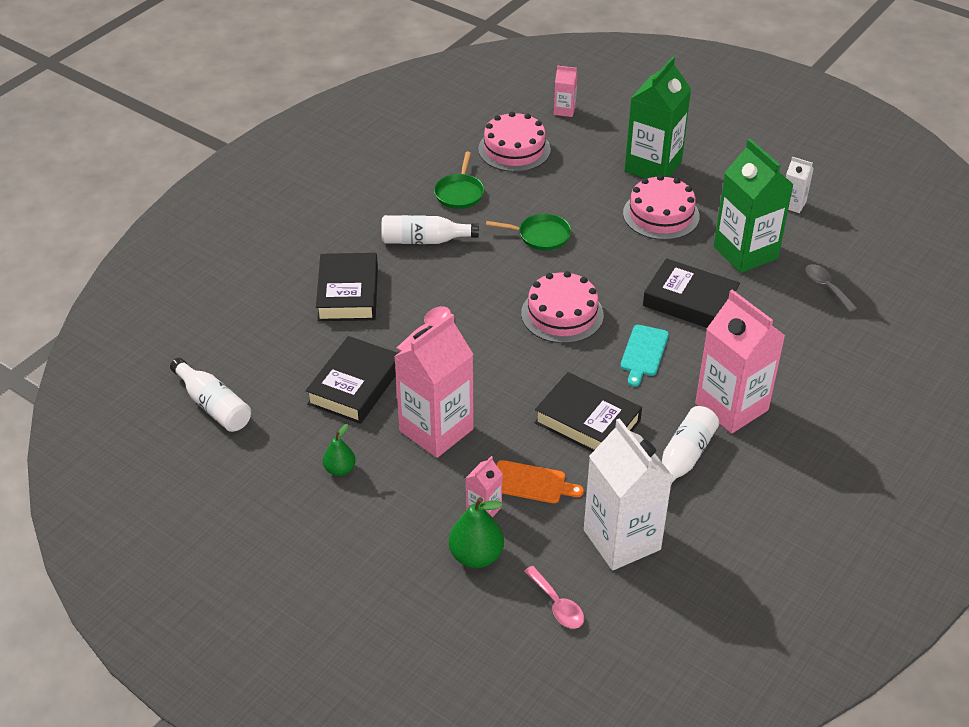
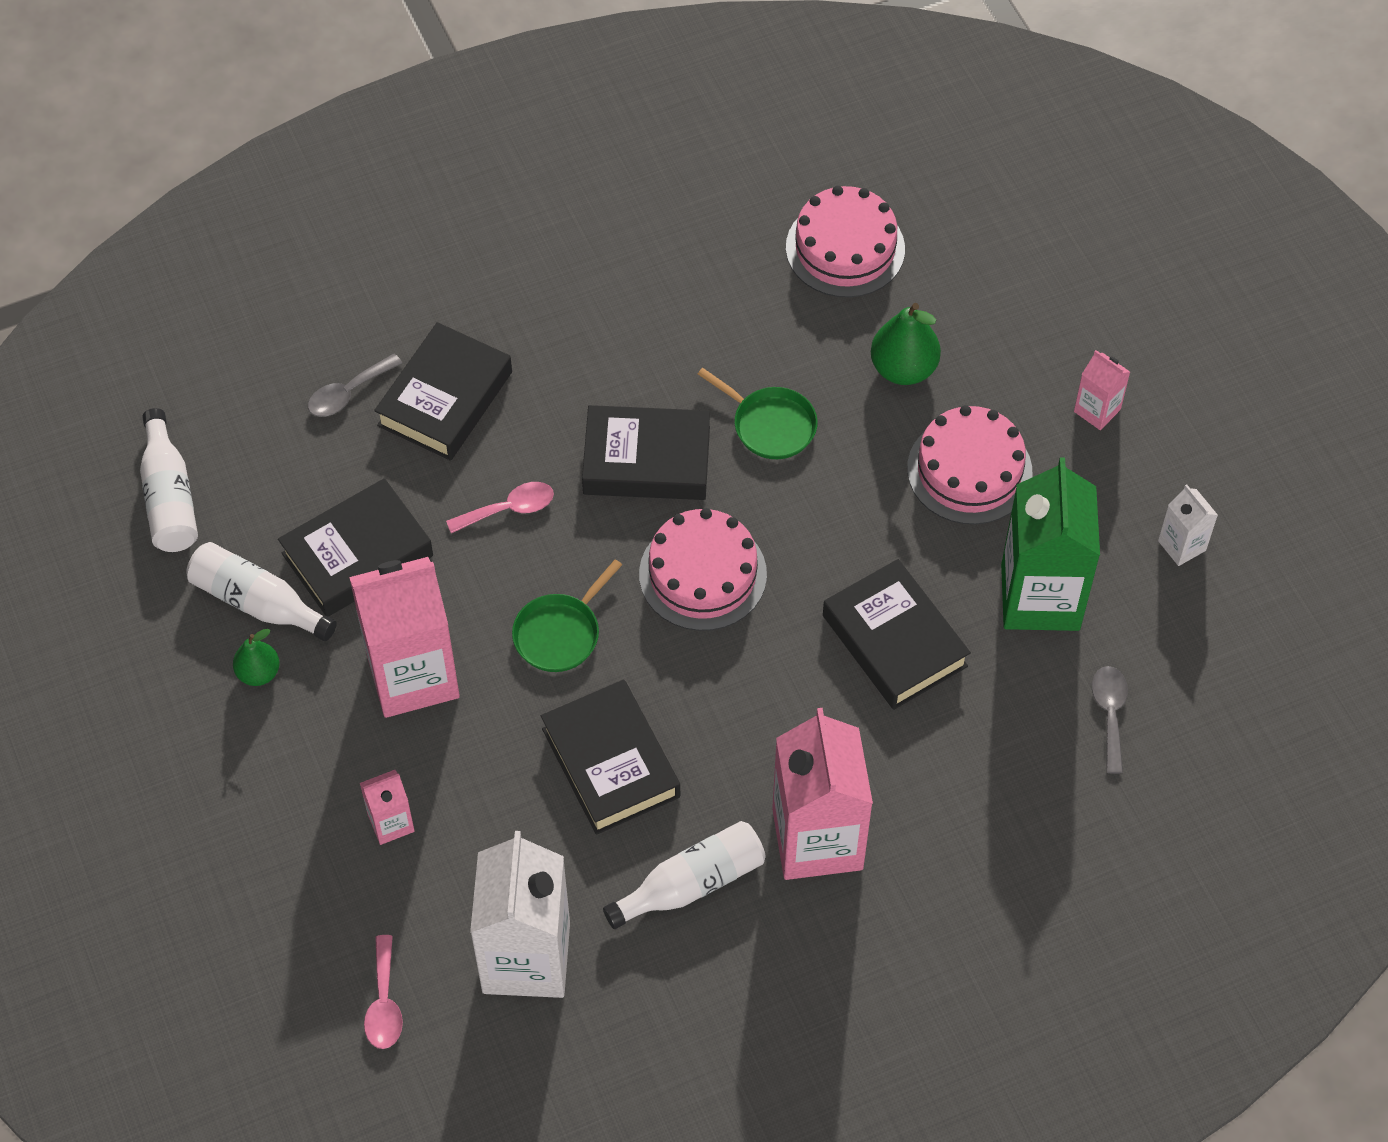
camera: 30 degrees right, 15 degrees up
white bottle [381,215,479,244] -> white bottle moved to [186,542,337,641]
green pan [434,152,484,209] -> green pan moved to [512,559,622,672]
green pear [449,497,504,568] -> green pear moved to [871,303,941,385]
orange cutting board [496,460,584,503] -> none
pink carton [554,66,577,117] -> pink carton moved to [1074,350,1130,430]
turquoise cutting board [620,325,669,387] -> none
green carton [625,56,691,179] -> none
none -> grey spoon [308,353,402,417]
none -> black book [582,405,710,500]

